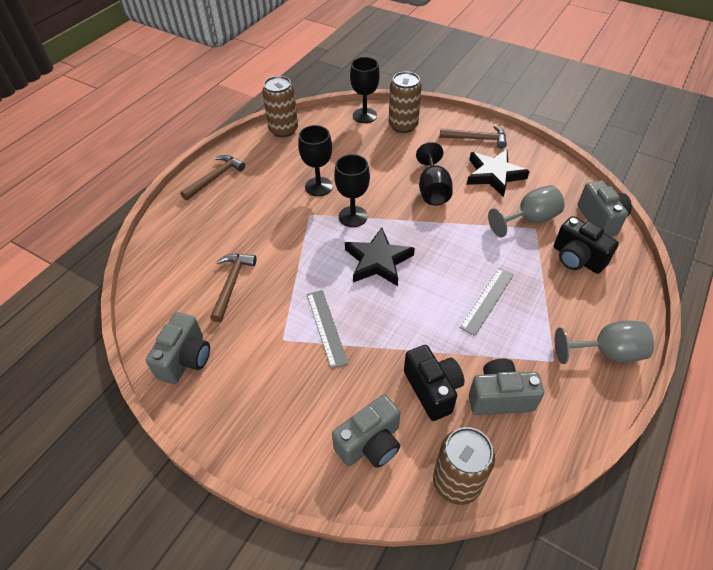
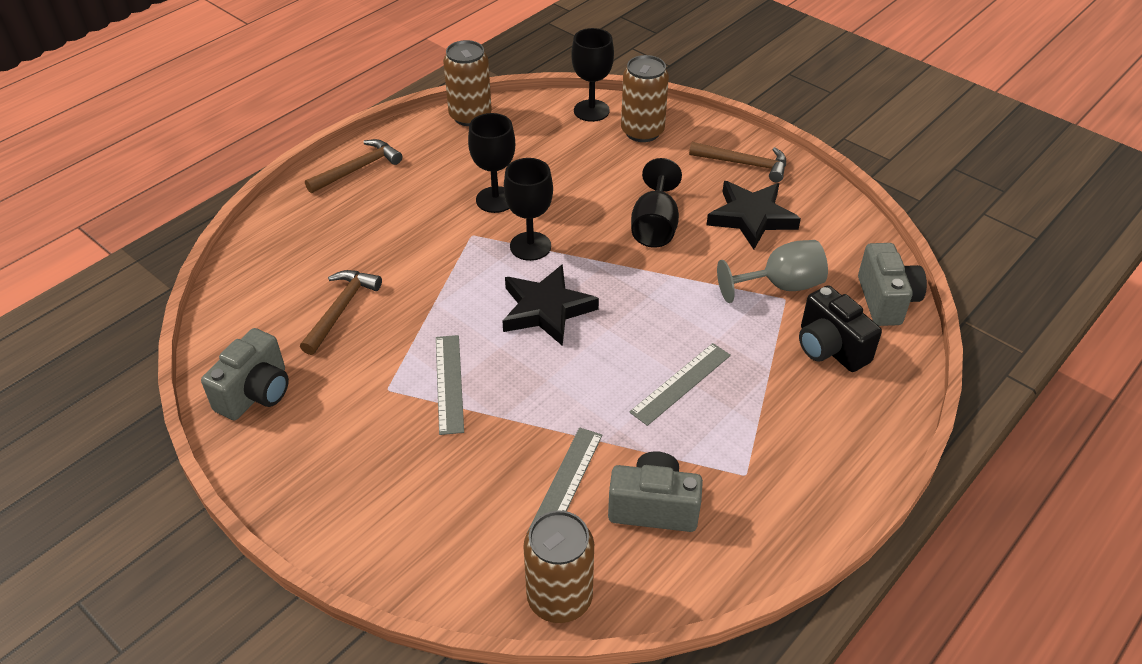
camera: 10 degrees right, 5 degrees down
grey camera [332,394,400,468] -> none
black camera [404,345,465,421] -> grey ruler [528,427,602,531]
grey goblet [555,321,654,364] -> none

